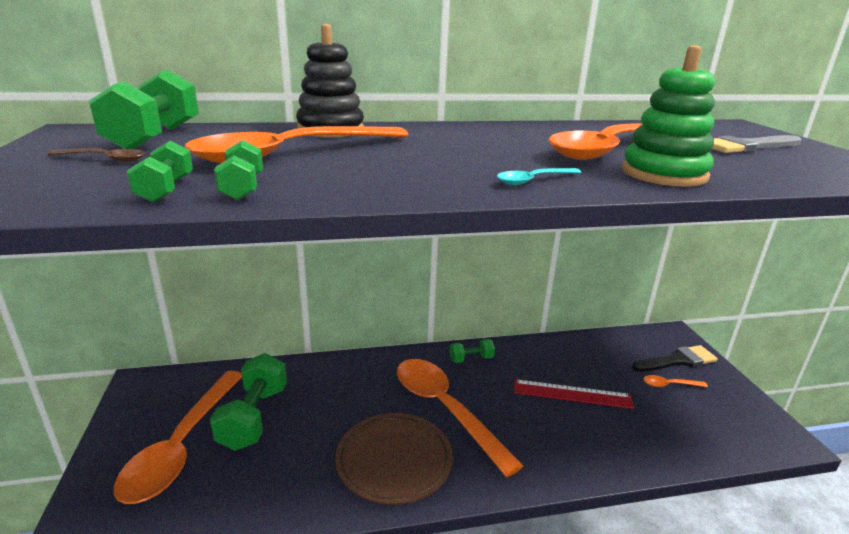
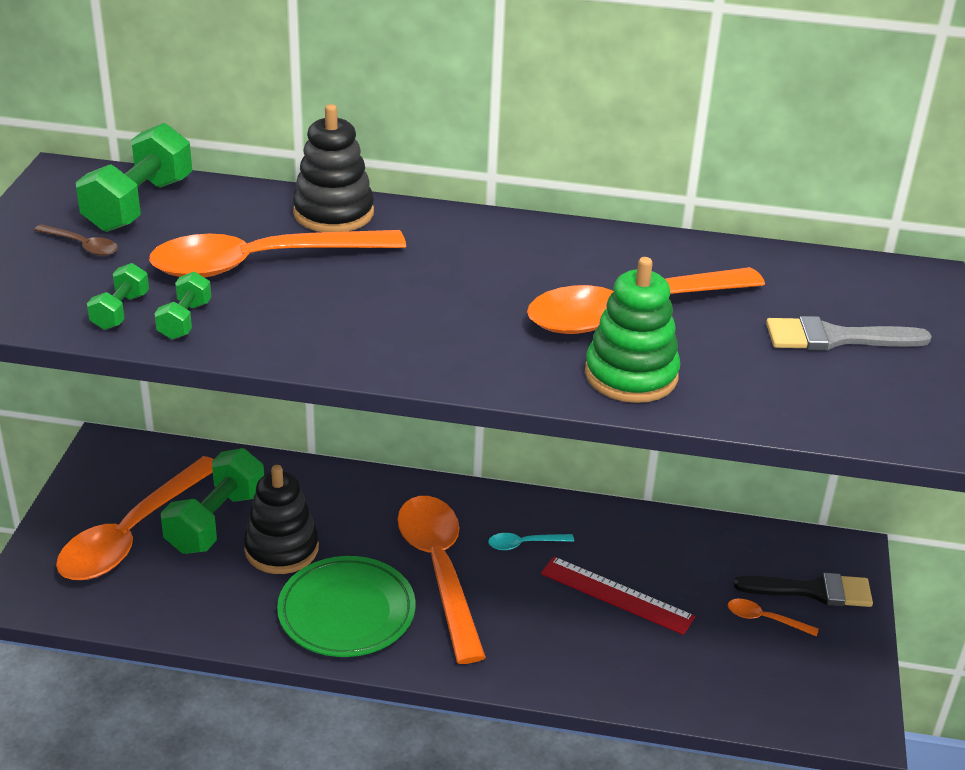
camera: 20 degrees right, 10 degrees up
brown plate [335,413,453,505] -> green plate [277,556,416,657]
green dumbbell [450,339,495,363] -> none
turquoise spoon [497,168,581,185] -> turquoise spoon moved to [488,533,574,550]
none -> black stacking toy [244,465,319,574]

